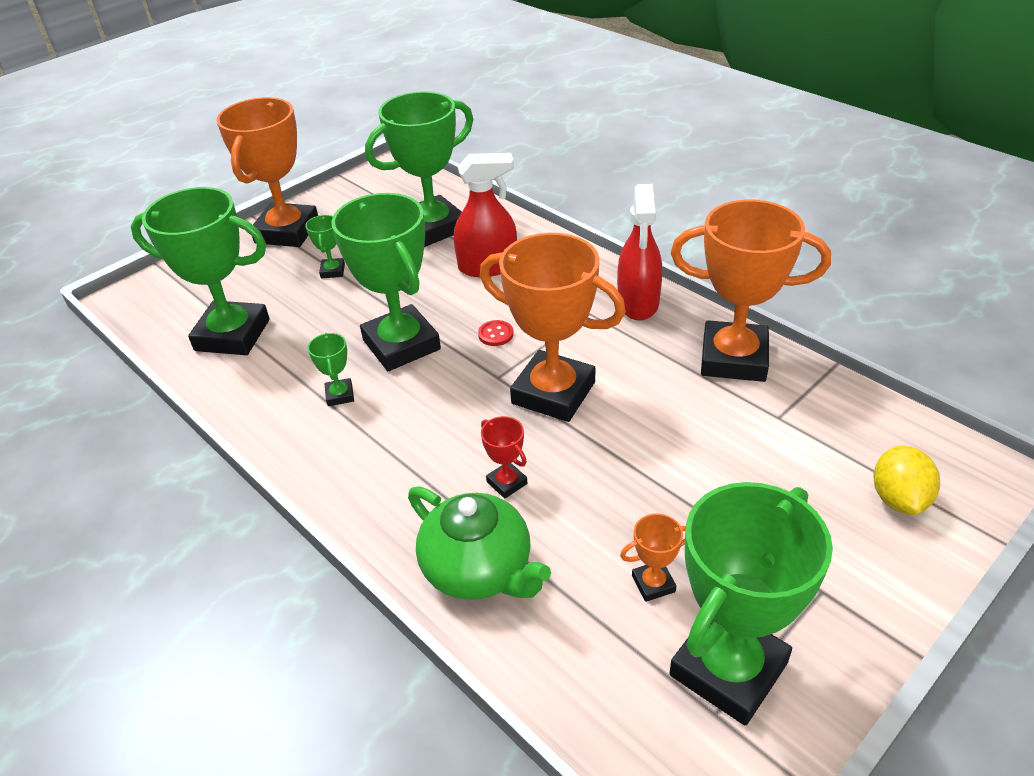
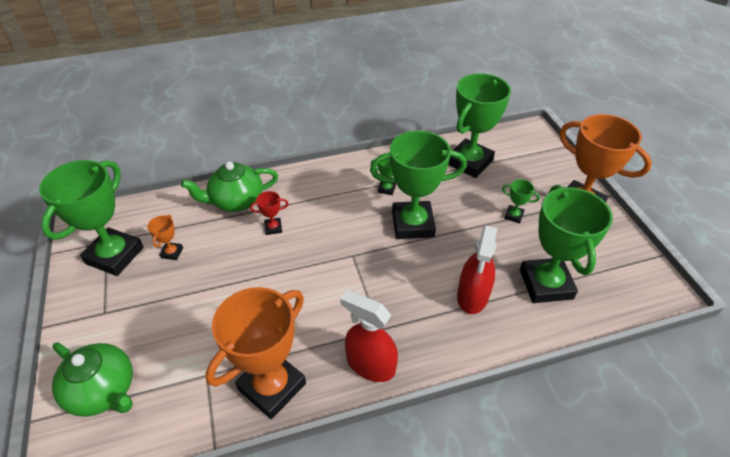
camera: 115 degrees right, 5 degrees up
red button [478,320,514,346] -> none
orange trophy [480,233,626,422] -> none
green trophy [669,482,833,726] -> green trophy turned 45 degrees clockwise [39,160,144,276]
yellow lemon [873,446,940,515] -> green teapot [52,342,133,417]

